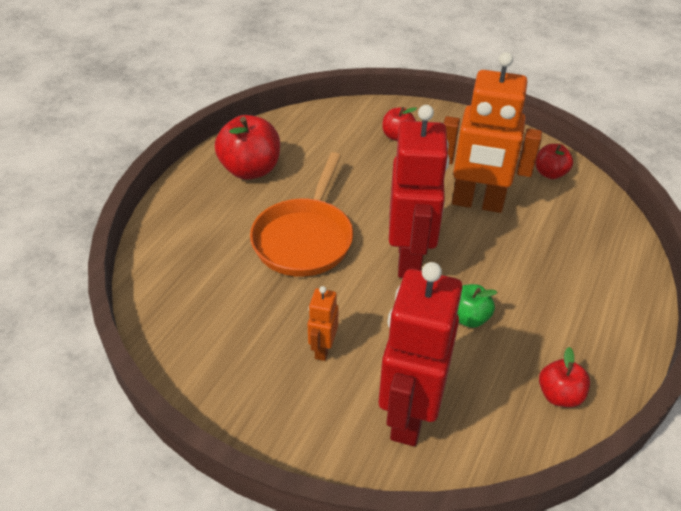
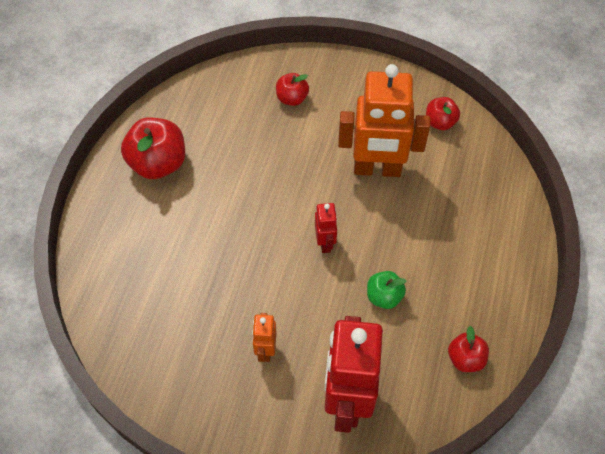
camera: 10 degrees left, 15 degrees up
orange pan [250,152,353,277] -> none
red robot [389,105,450,278] -> red robot [315,203,338,253], size x0.46

